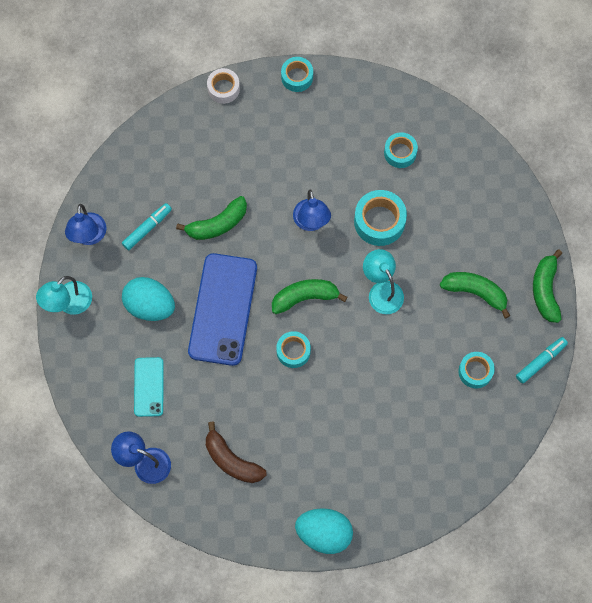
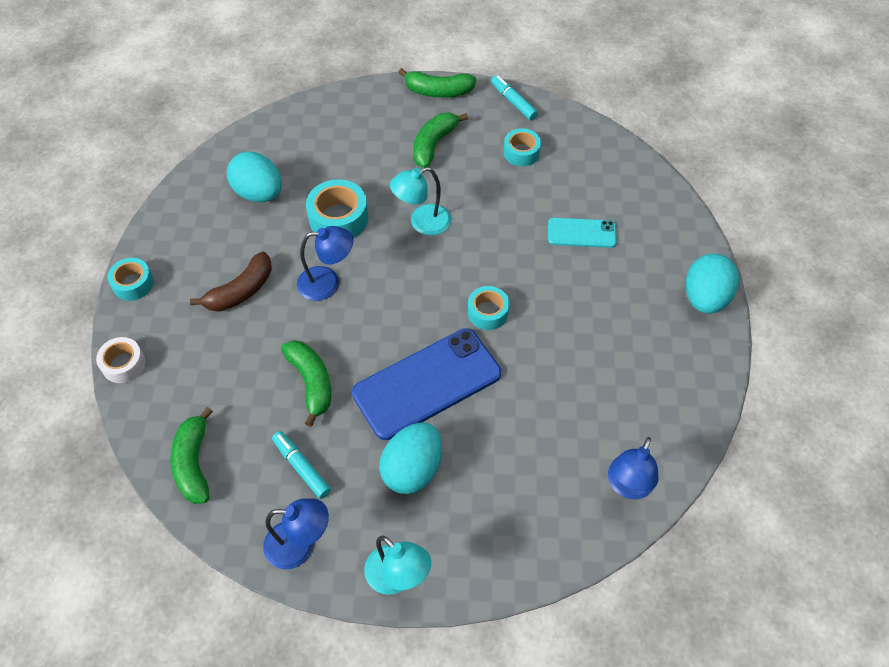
camera: 85 degrees left, 15 degrees down
turquoise phone [134,357,164,417] -> turquoise phone moved to [548,218,617,248]
blue phone [188,253,257,366] -> blue phone turned 45 degrees counterclockwise [352,328,501,440]
brown banana [206,422,267,483] -> brown banana moved to [190,252,272,312]
green banana [272,279,347,314] -> green banana moved to [170,407,213,504]
turquoise tape [384,132,418,168] -> turquoise egg [227,152,282,202]

